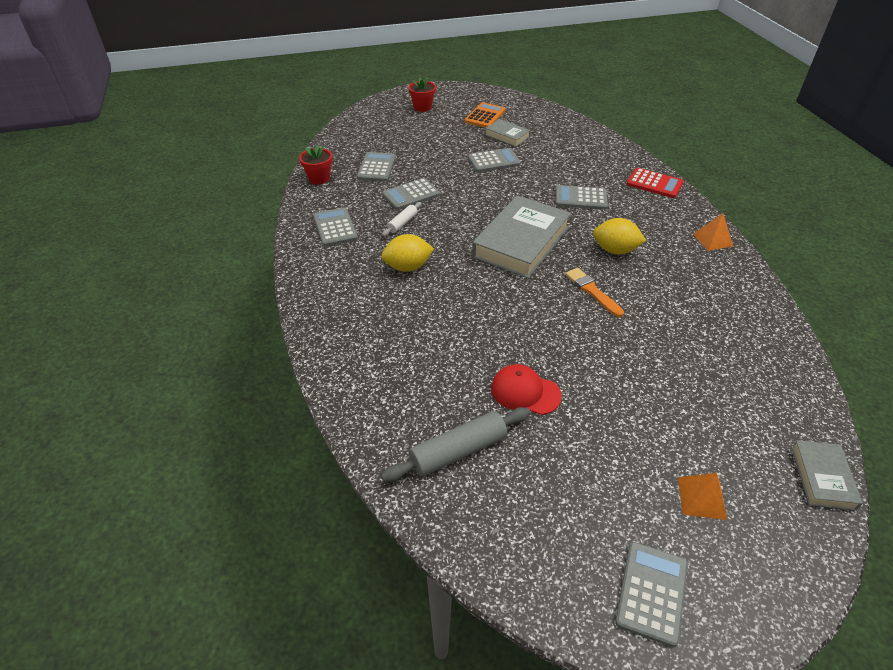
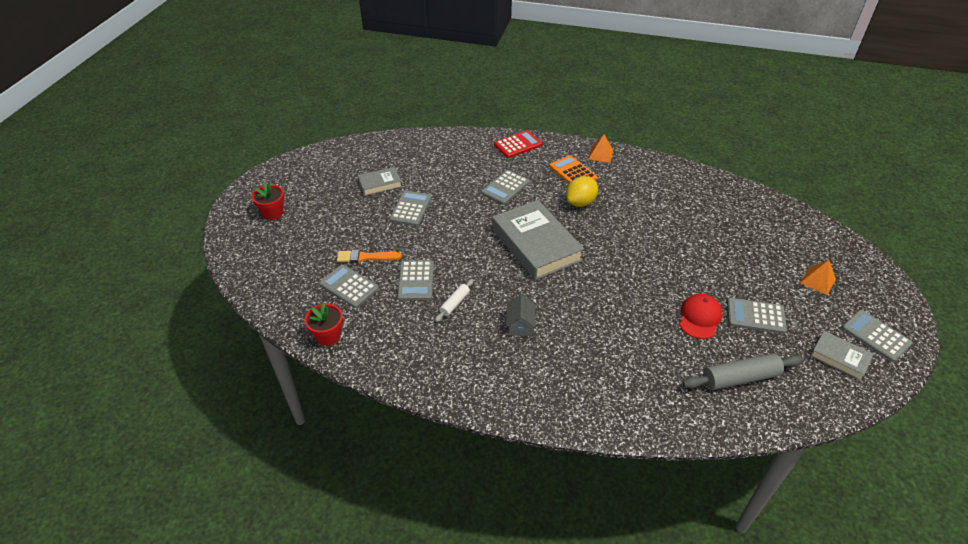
camera: 60 degrees left, 0 degrees up
grey calculator [313,207,358,246] -> grey calculator moved to [727,298,787,334]
yellow lemon [381,234,434,272] -> grey house [506,294,535,336]
grey rolling pin [381,407,530,482] -> grey rolling pin turned 75 degrees clockwise [682,353,803,390]
white rolling pin [382,202,422,236] -> white rolling pin turned 60 degrees clockwise [435,279,474,322]
orange calculator [464,102,506,128] -> orange calculator moved to [549,155,597,183]
red cap [491,364,562,415] -> red cap turned 150 degrees clockwise [680,294,722,339]
orange brush [565,268,624,317] -> orange brush moved to [337,250,402,263]
grey book [791,440,863,511] -> grey book moved to [810,331,874,381]

